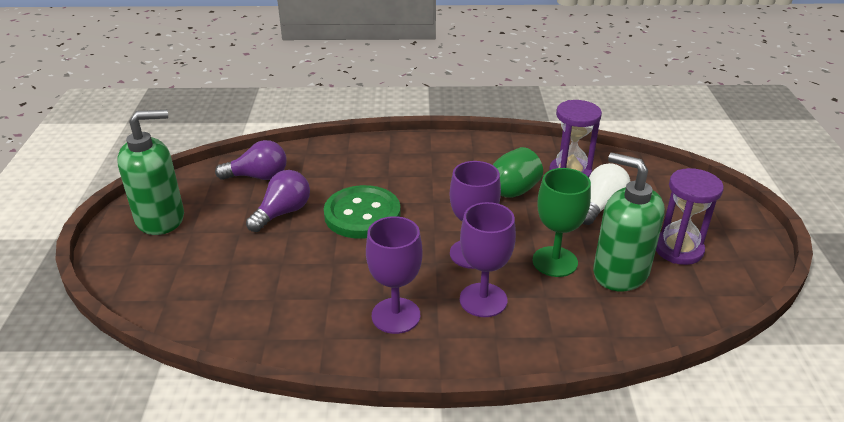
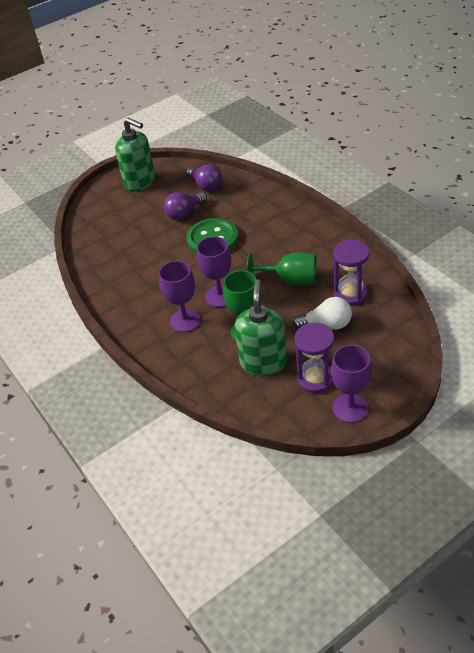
camera: 60 degrees right, 10 degrees up
purple light bulb [246,170,310,232] -> purple light bulb turned 135 degrees clockwise [164,192,207,220]
purple goblet [366,216,422,334] -> purple goblet moved to [331,345,372,423]

